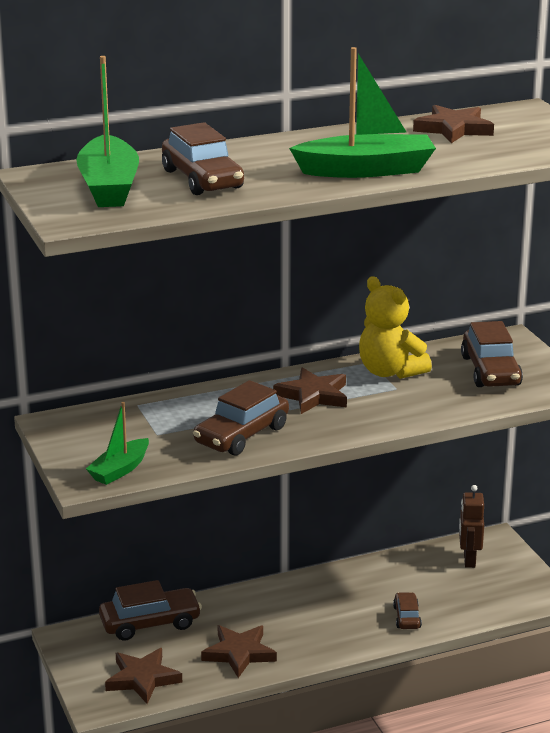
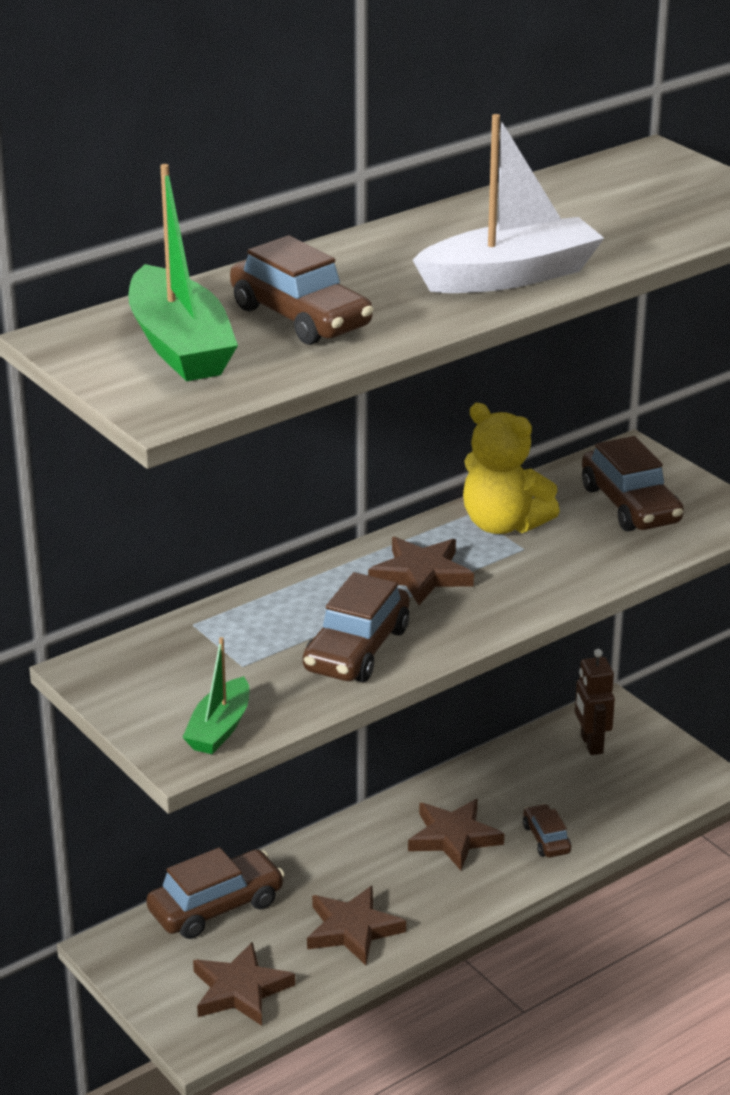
camera: 15 degrees left, 5 degrees up
green boat [289,47,436,178] -> white boat [413,114,604,293]
brown star [413,105,494,143] -> brown star moved to [408,799,504,870]

